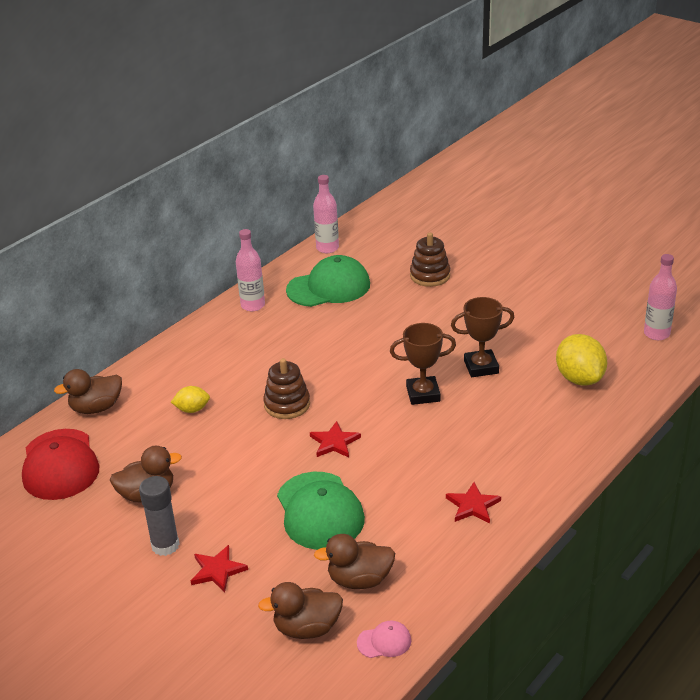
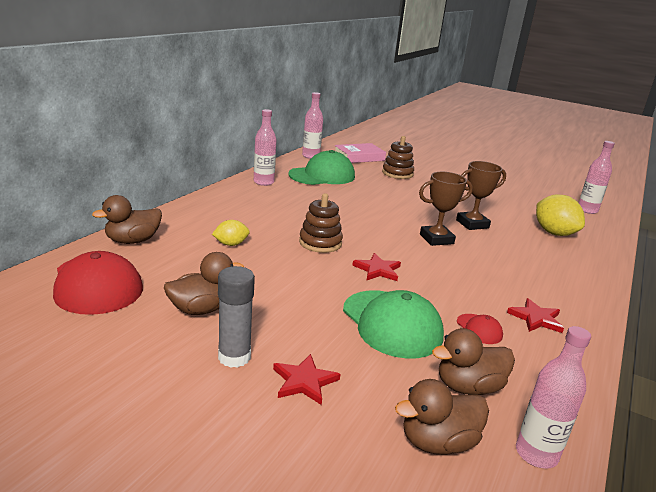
camera: 15 degrees left, 10 degrees down
pink cap [357,620,411,658] -> pink bottle [516,326,591,469]
none -> pink book [335,143,386,163]
none -> red cap [457,314,503,344]

